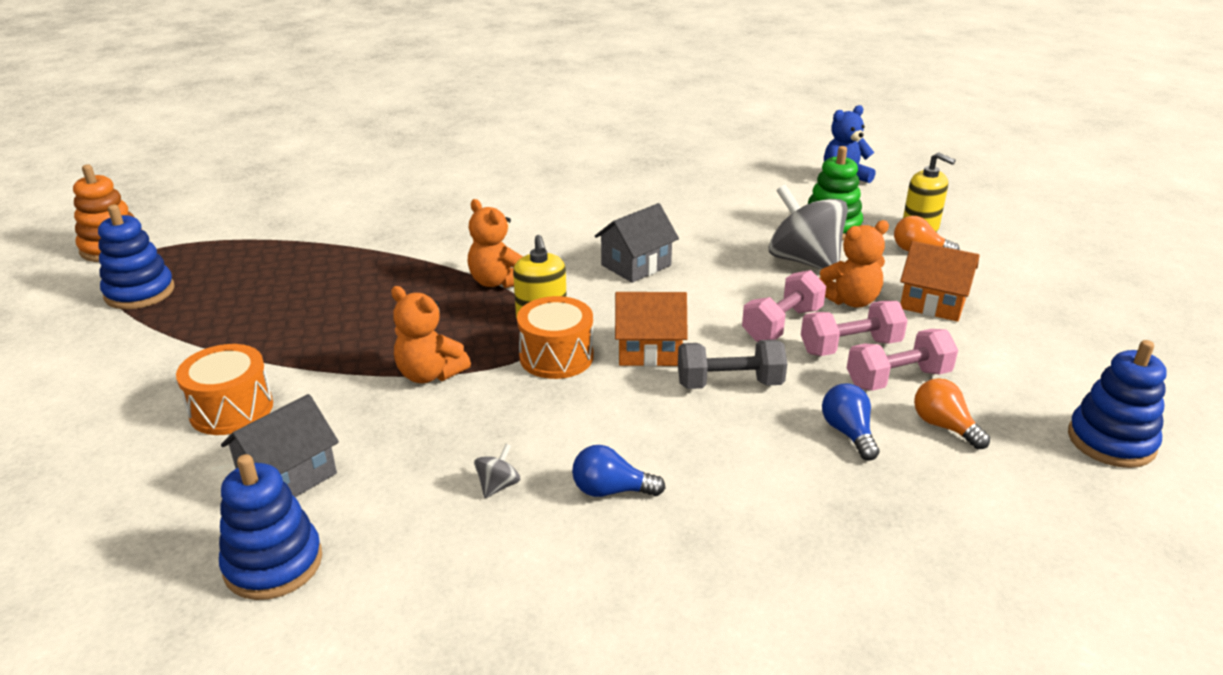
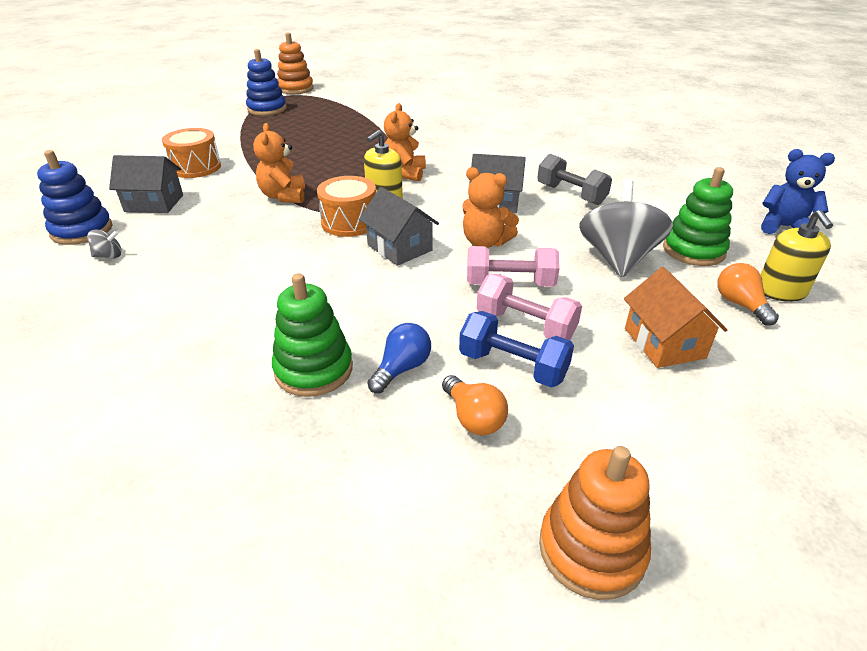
camera: 50 degrees right, 5 degrees up
grey spinning top [474,444,520,498] -> grey spinning top moved to [87,229,122,259]
blue light bulb [572,445,665,497] -> none
orange house [615,292,688,367] -> grey house [359,187,439,266]
grey dumbbell [678,340,787,389] -> grey dumbbell moved to [537,154,612,205]
orange teddy bear [819,220,889,307] -> orange teddy bear moved to [462,167,519,248]
pink dumbbell [847,329,958,391] -> blue dumbbell [459,311,574,387]
orange light bulb [914,378,990,449] -> orange light bulb turned 135 degrees clockwise [442,375,508,435]
blue stacking toy [1068,340,1167,468] -> orange stacking toy [539,446,651,600]
none -> green stacking toy [272,273,353,397]

